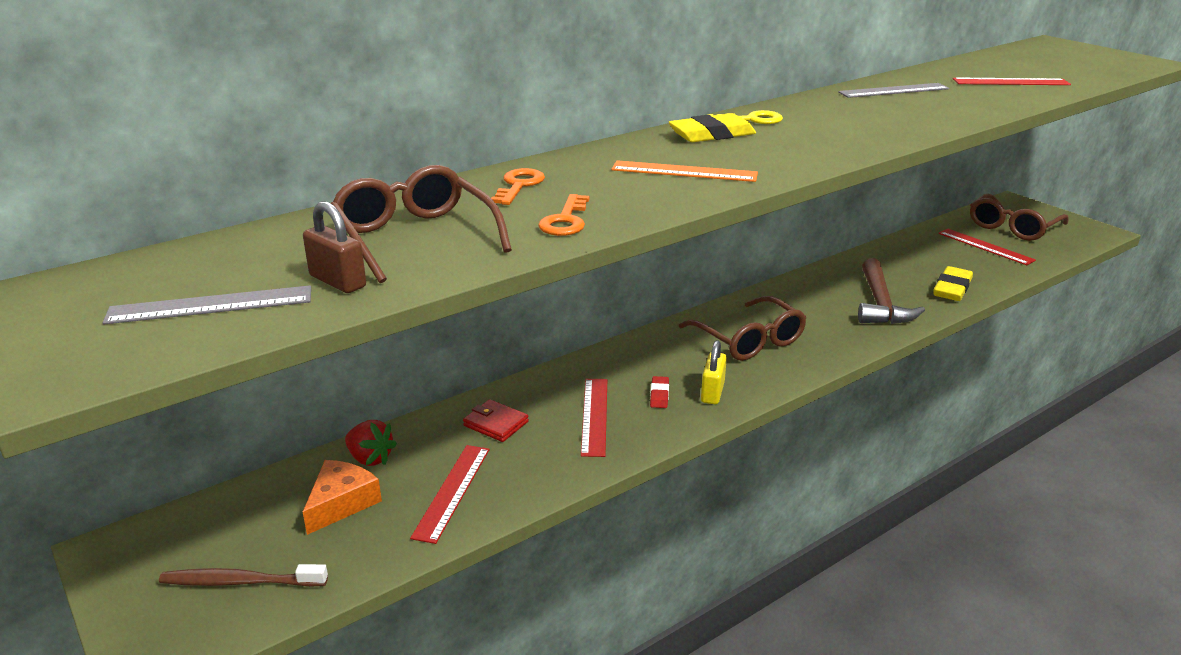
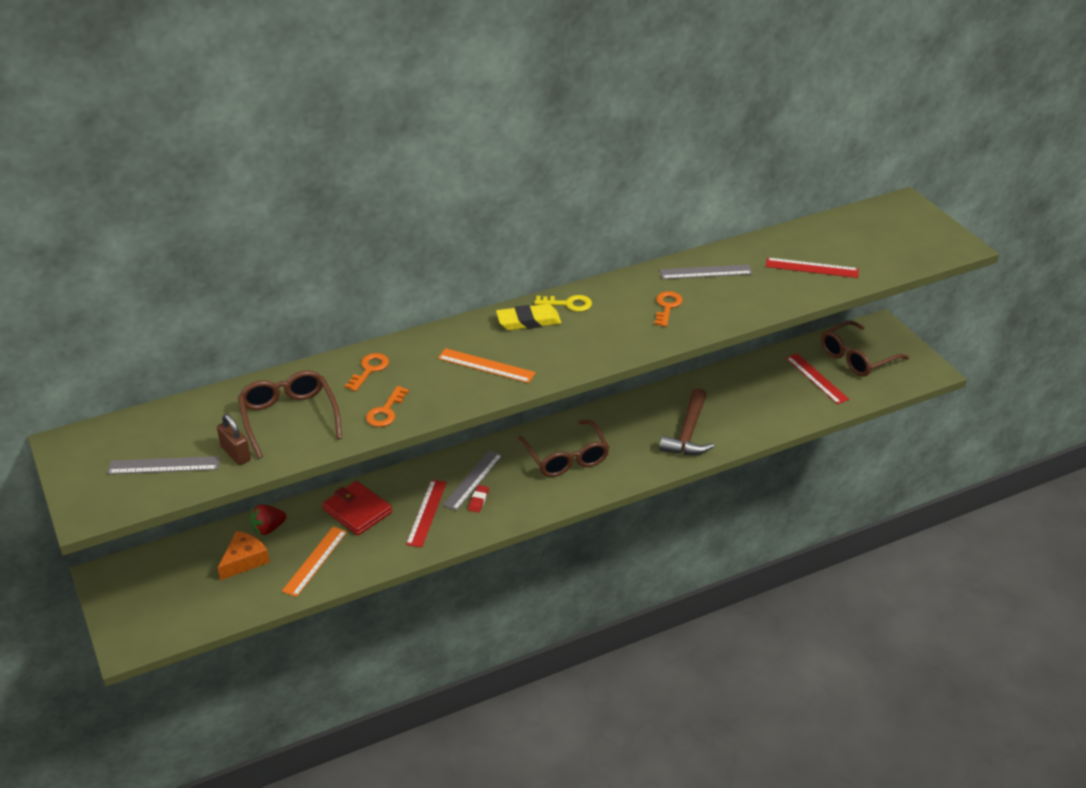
camera: 10 degrees right, 10 degrees up
brown toothbrush [159,564,328,587] -> none
red strawberry [345,420,397,466] -> red strawberry turned 105 degrees clockwise [250,504,287,535]
red ruler [410,445,490,544] -> orange ruler [282,527,347,597]
red wallet [463,399,529,442] -> red wallet [322,481,392,535], size x1.54
yellow padlock [701,340,727,404] -> none
yellow eraser [933,266,973,301] -> none
none -> grey ruler [443,450,503,511]
none -> orange key [654,291,683,327]

